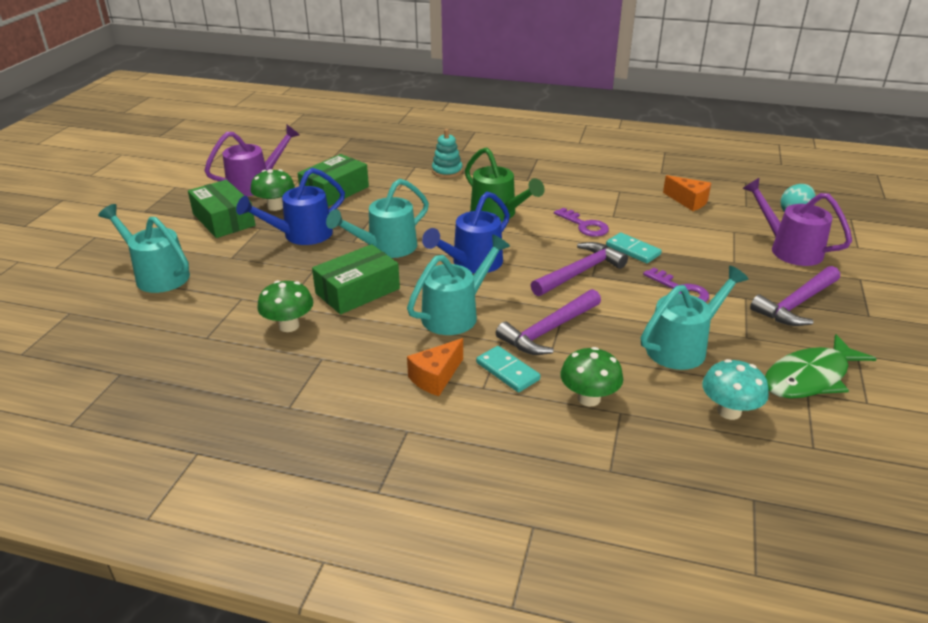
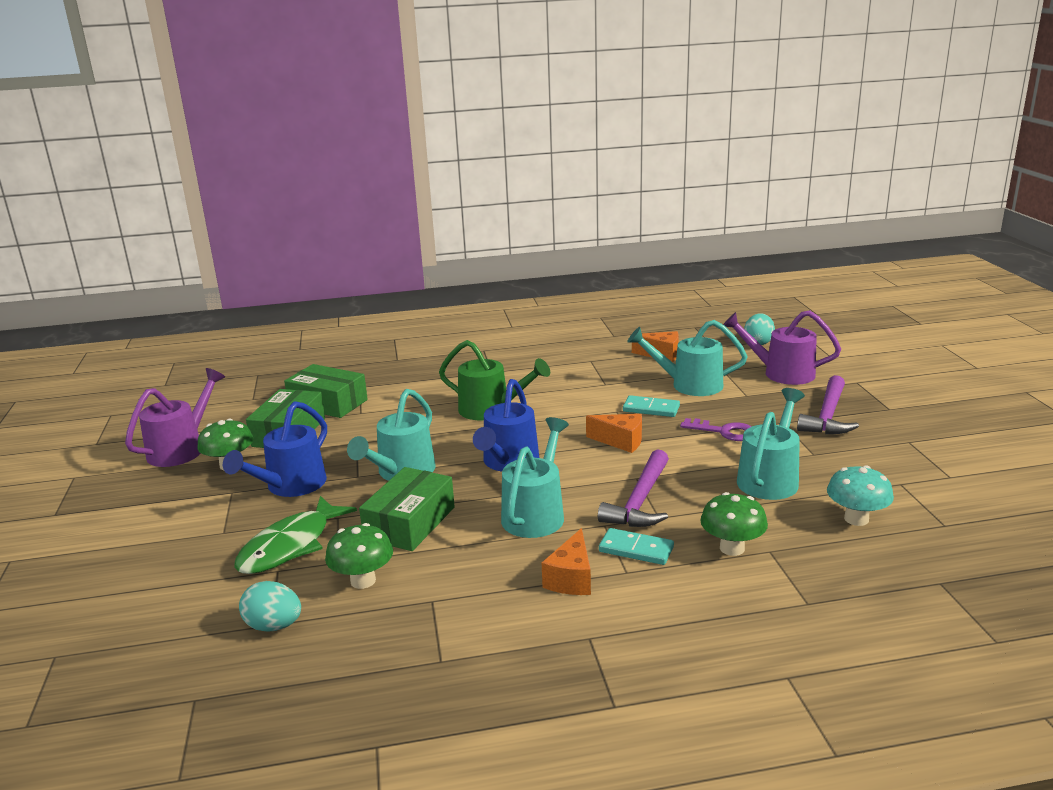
camera: 25 degrees left, 10 degrees down
turquoise watering can [98,204,190,293] -> turquoise watering can moved to [627,320,748,396]
green box [188,180,255,238] -> green box moved to [284,364,368,418]
turquoise stacking toy [432,129,463,178] -> none
purple hammer [531,242,628,296] -> orange cheese [586,414,642,453]
purple key [554,207,609,237] -> none
green fish [765,334,877,398] -> green fish moved to [234,496,357,574]
none -> turquoise egg [239,581,301,632]

